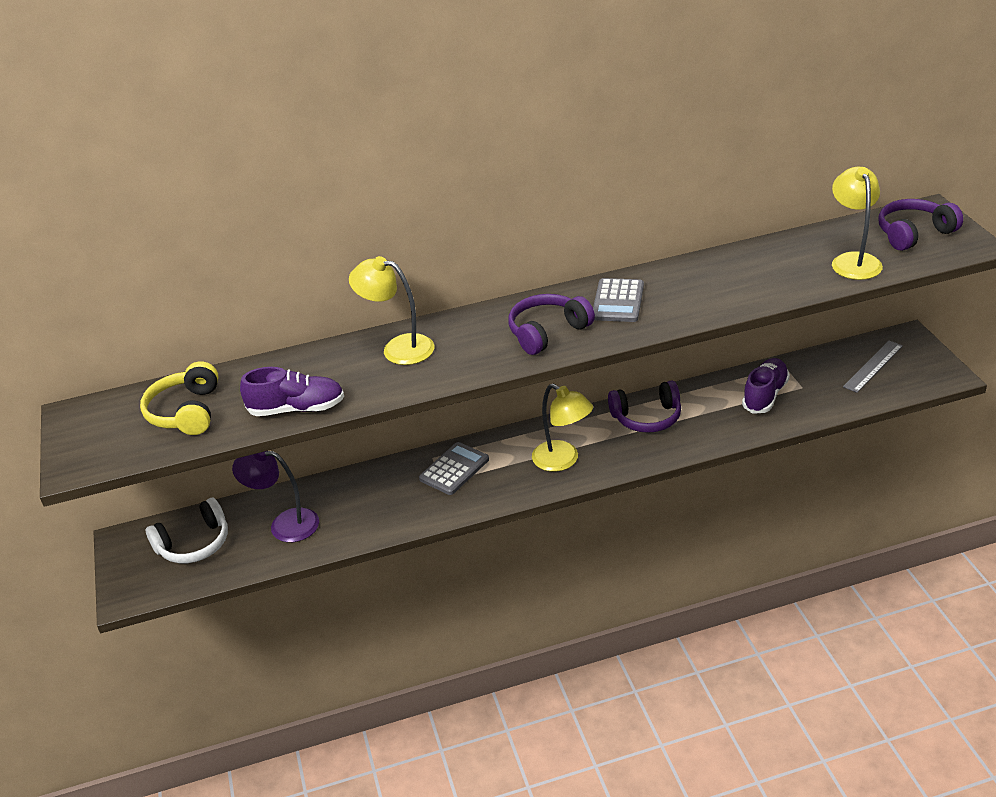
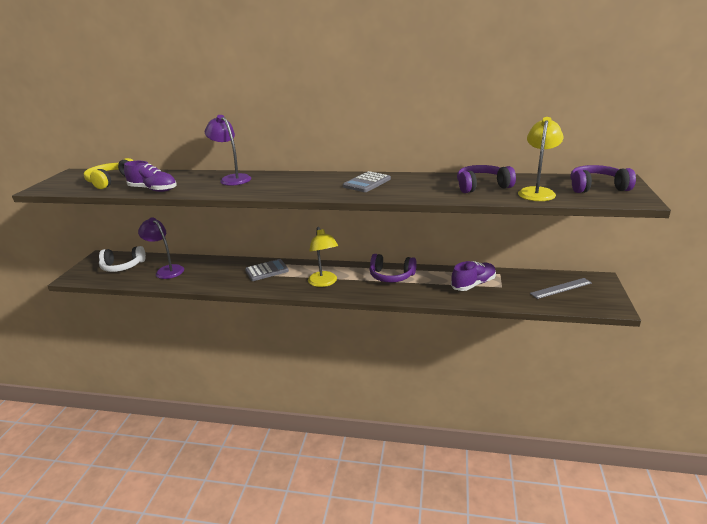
camera: 25 degrees right, 10 degrees down
yellow lamp [349,256,434,365] -> purple lamp [205,115,251,186]
purple headphones [508,294,595,355] -> purple headphones moved to [457,165,516,193]

